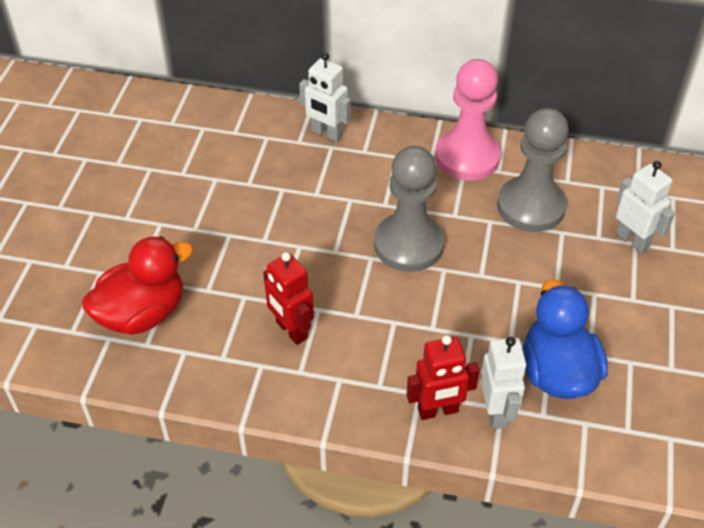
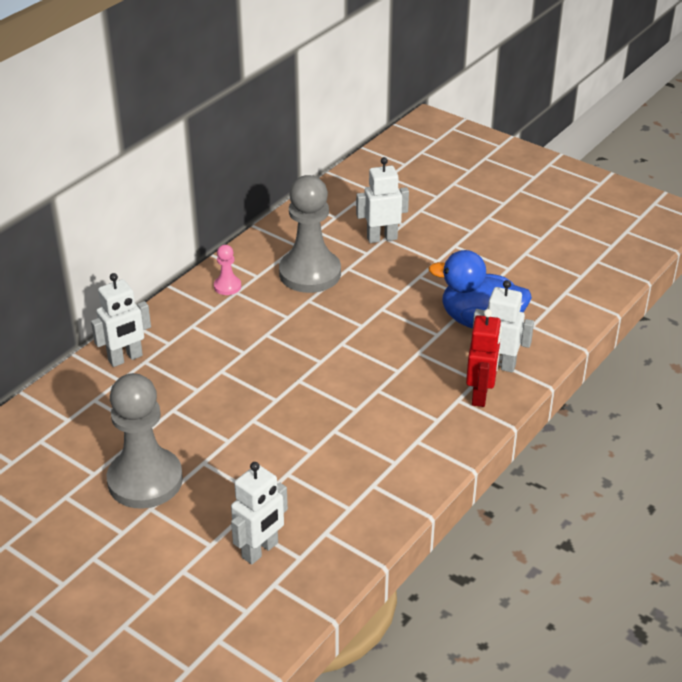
camera: 65 degrees left, 10 degrees down
red duck [82,236,193,335] -> white robot [231,462,288,565]
red robot [263,252,314,345] -> none
grey pawn [374,146,444,272] -> grey pawn moved to [106,373,183,509]
pink pawn [435,59,501,181] -> pink pawn [214,245,241,295], size x0.44

